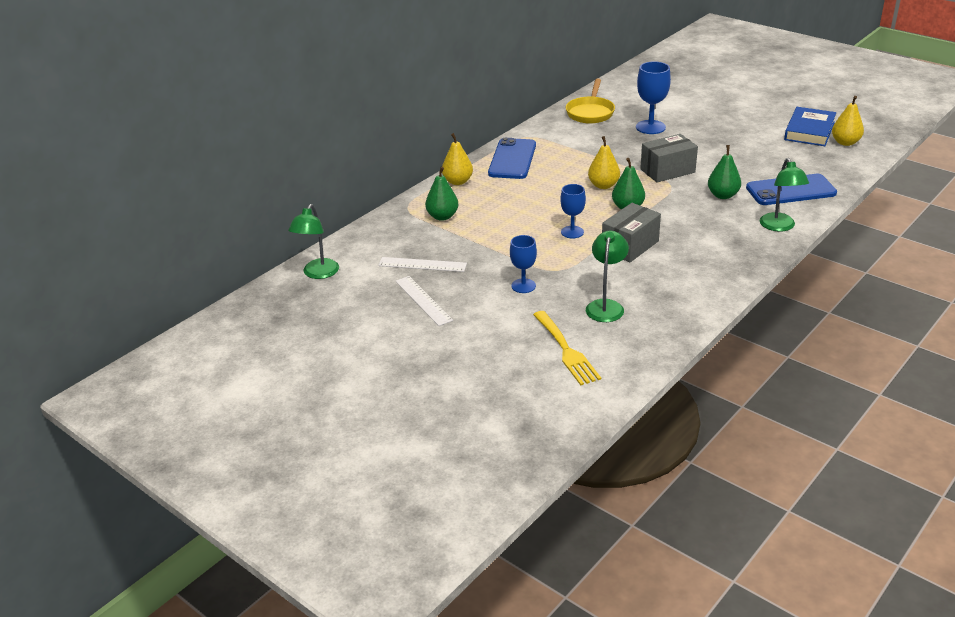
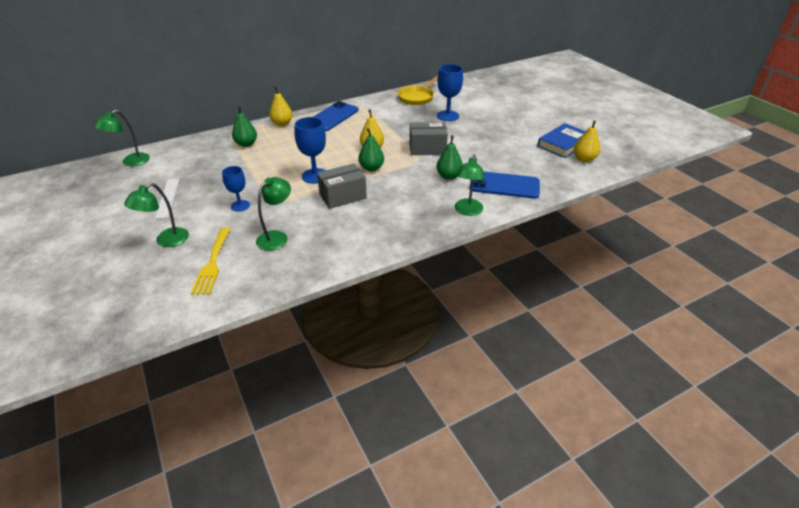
camera: 20 degrees right, 5 degrees up
white ruler [378,257,467,272] -> none
blue goblet [560,184,586,238] -> blue goblet [295,117,326,184], size x1.53
none -> green lamp [124,183,189,247]

